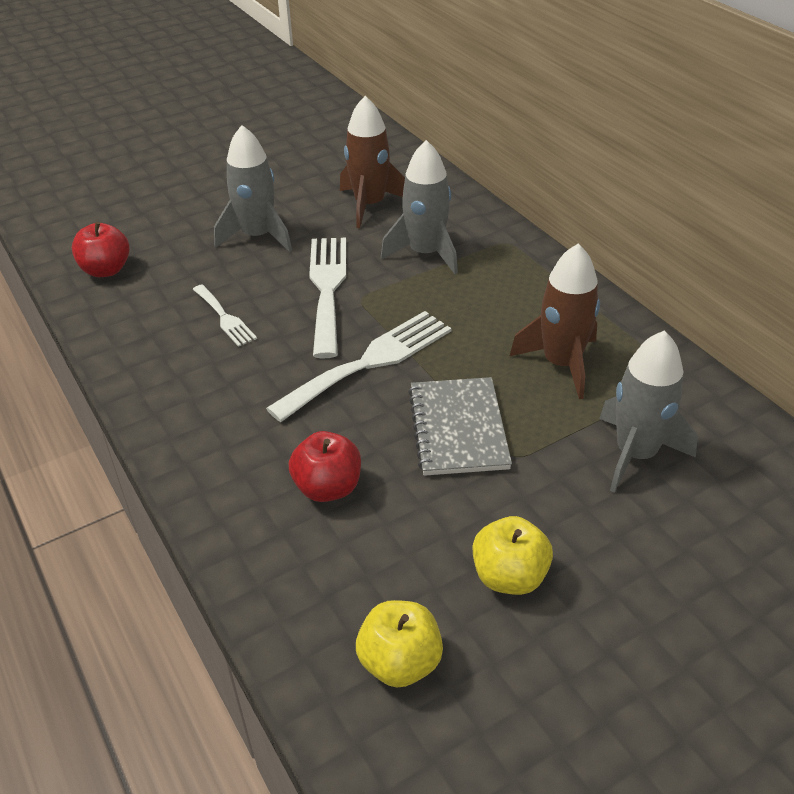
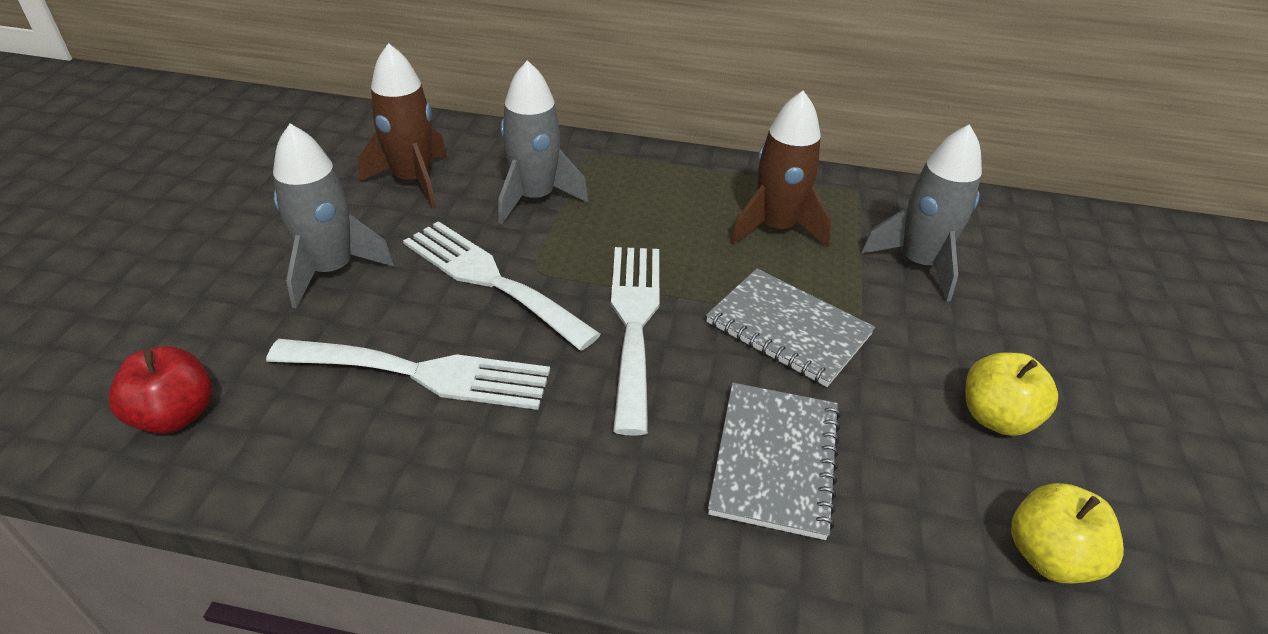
camera: 50 degrees left, 0 degrees up
white fork [193,284,257,347] -> white fork [266,339,550,410], size x1.85
red apple [289,431,361,502] -> grey notebook [708,383,841,540]

